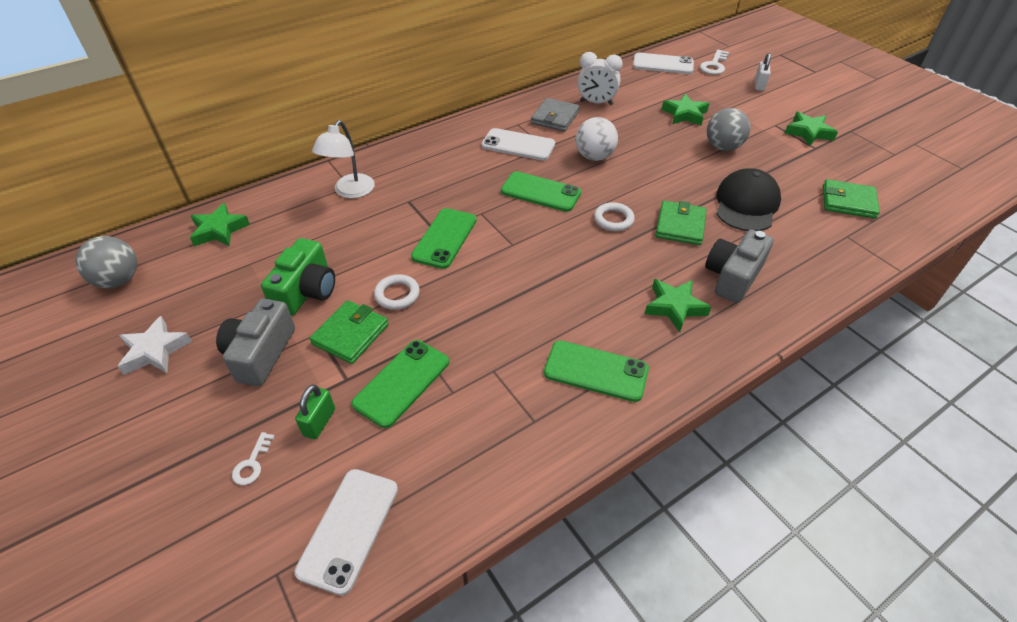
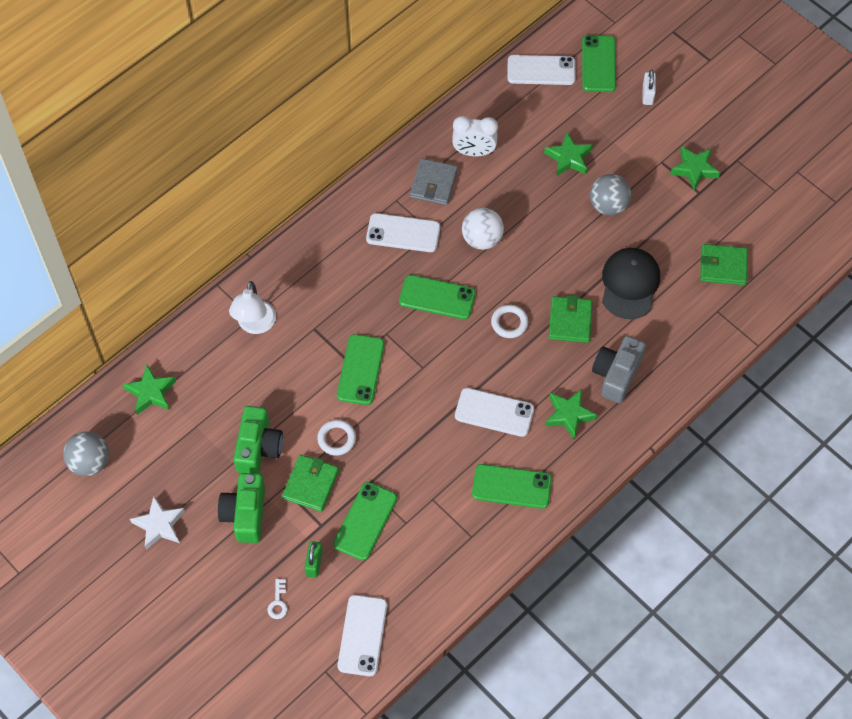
camera: 10 degrees left, 15 degrees up
grey camera [216,299,295,386] -> green camera [218,473,265,543]
white key [700,49,729,75] -> green phone [582,35,616,92]
none -> white phone [455,388,534,437]

